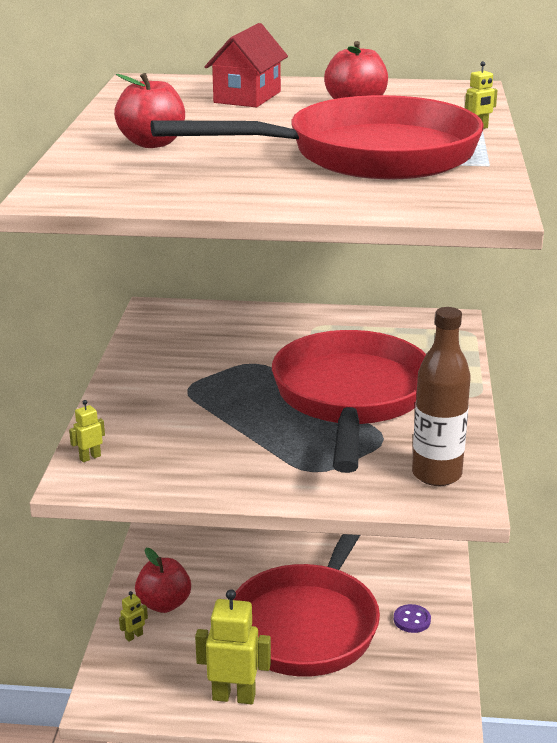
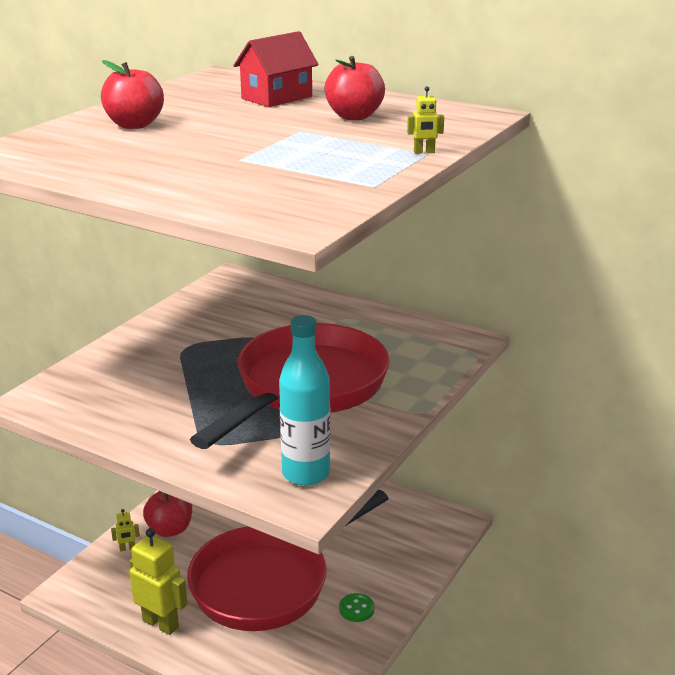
camera: 25 degrees right, 0 degrees up
yellow robot [69,400,105,462] -> none
red pan [150,95,484,179] -> none
purple button [394,604,431,633] -> green button [339,593,374,622]
brown bottle [412,307,471,486] -> turquoise bottle [279,315,331,486]

